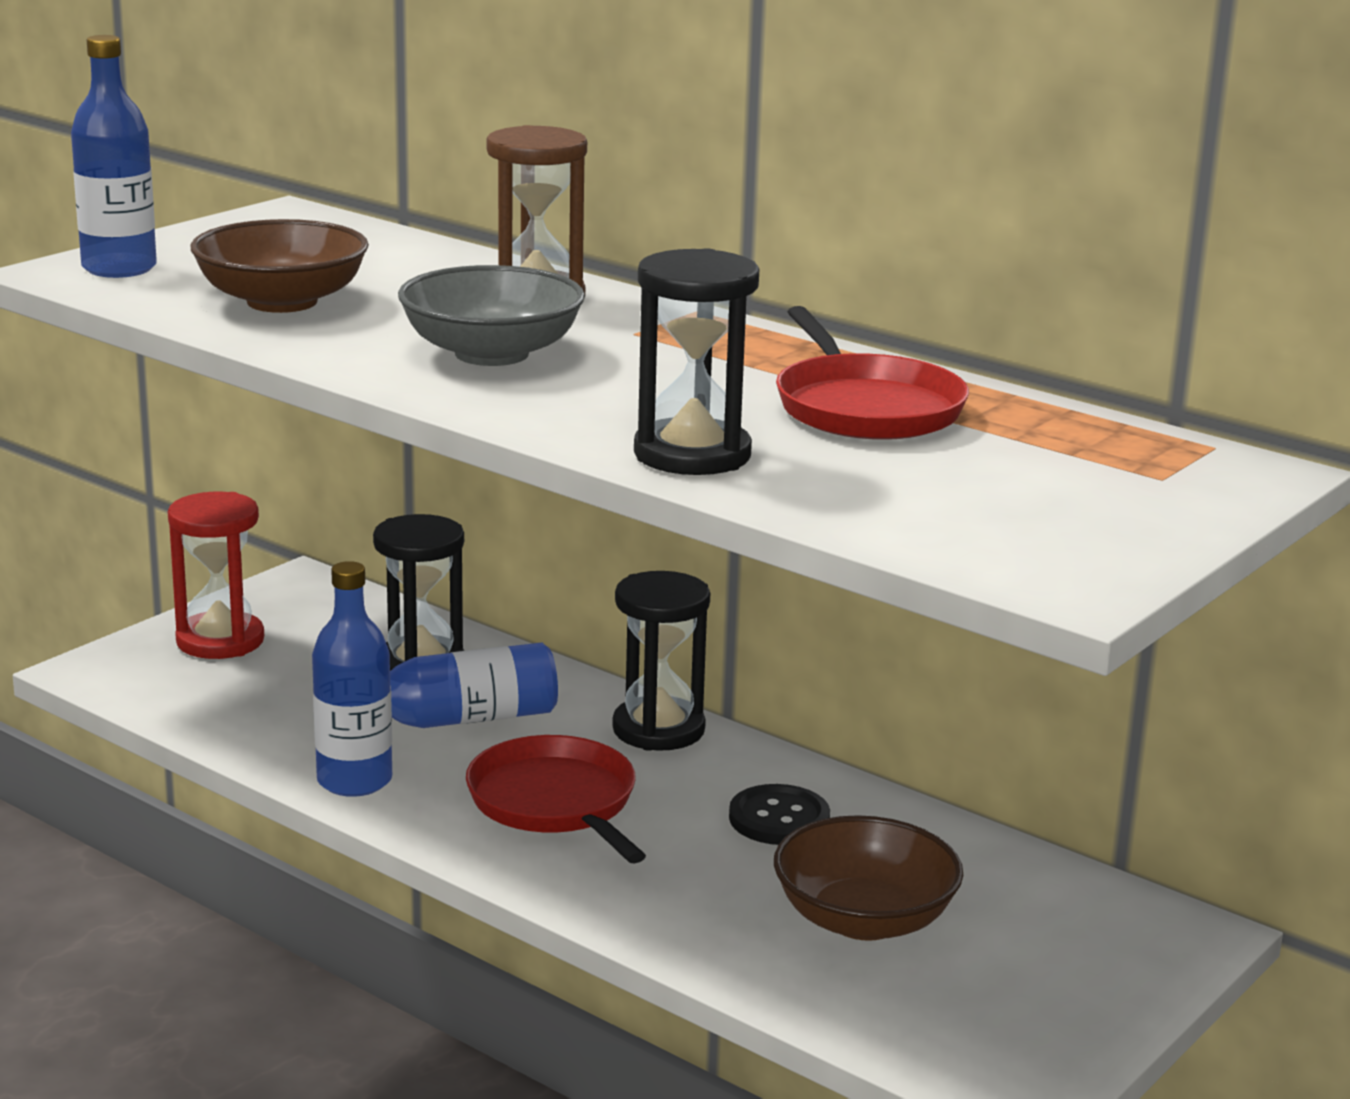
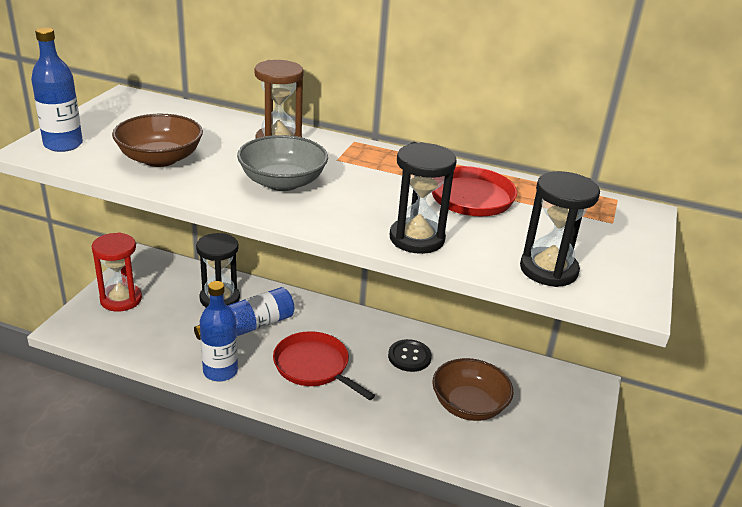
camera: 20 degrees left, 10 degrees up
black hourglass [612,571,710,751] -> black hourglass moved to [520,171,600,287]

